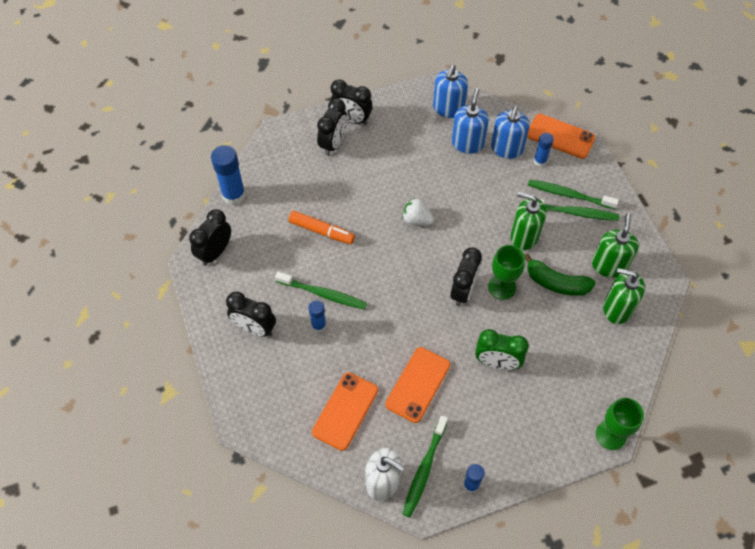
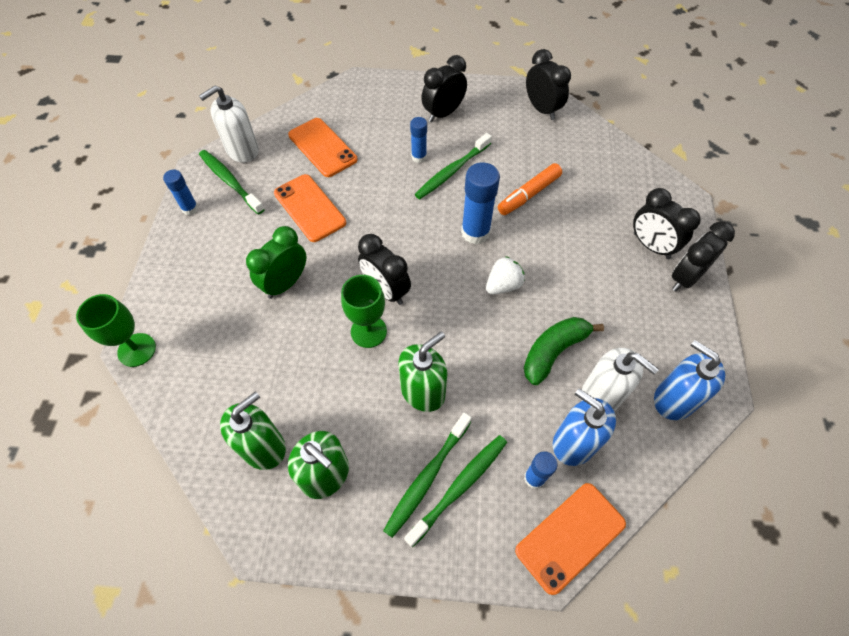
camera: 115 degrees right, 0 degrees up
blue glue stick [211,145,246,205] -> blue glue stick moved to [461,162,500,245]
blue soap dispenser [452,88,489,154] -> white soap dispenser [581,348,659,411]
green banana [524,253,596,296] -> green banana moved to [524,317,604,385]

